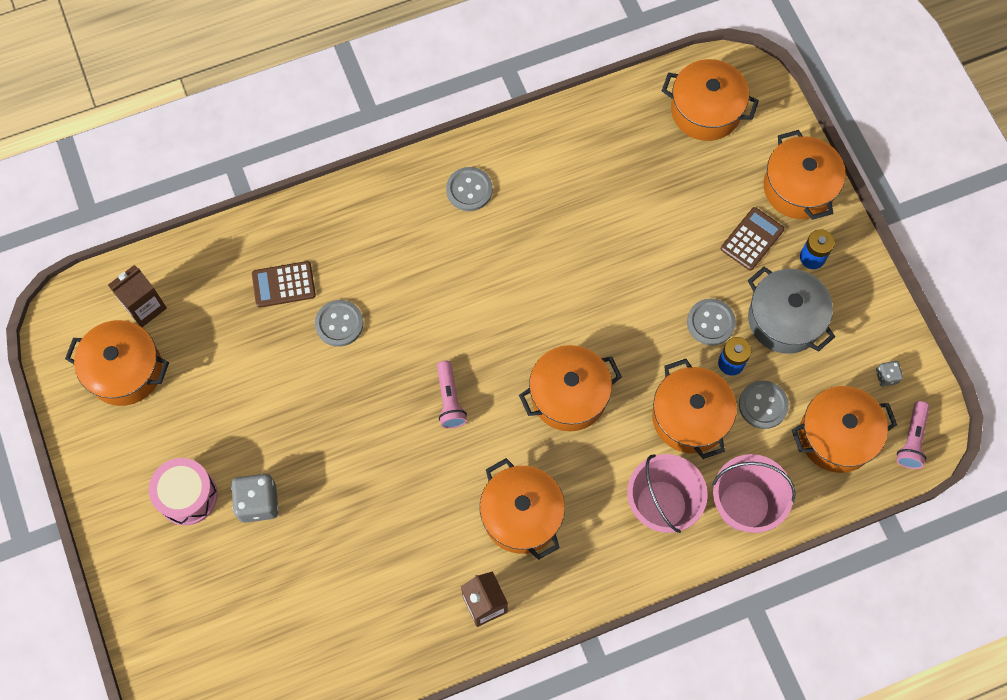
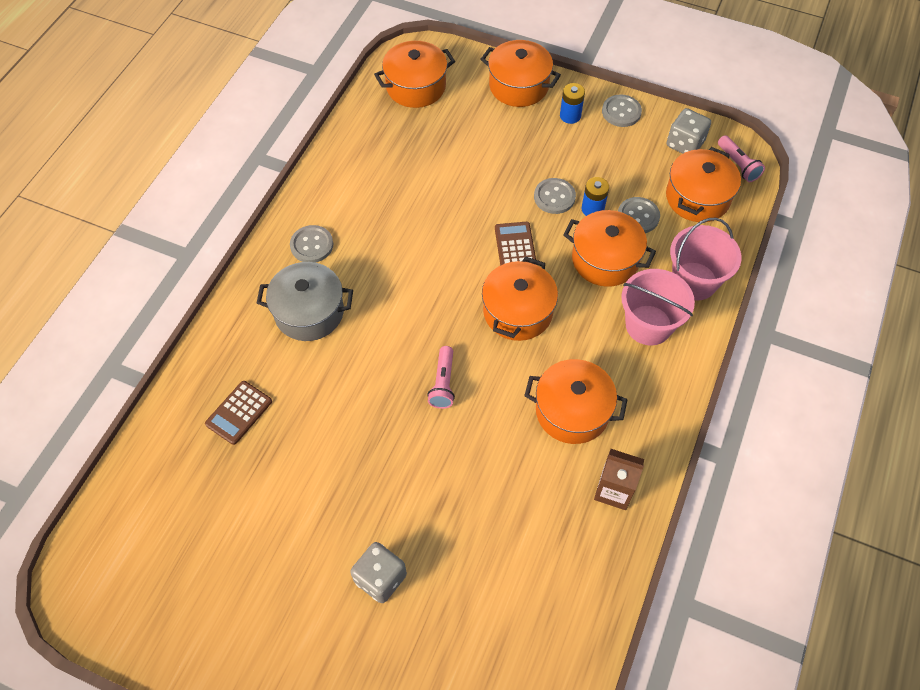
camera: 45 degrees left, 10 degrees down
orange pot [65,320,169,406] -> none
brown carton [108,265,167,327] -> none
pink drum [149,458,218,526] -> none
grey button [315,300,363,347] -> grey button moved to [602,94,642,127]
pink flashlight [437,361,467,429] -> pink flashlight turned 60 degrees clockwise [427,346,455,409]
brown calculator [721,207,784,271] -> brown calculator moved to [495,222,536,266]
grey pot [748,267,835,354] -> grey pot moved to [257,262,353,341]
grey dice [876,361,903,386] -> grey dice [667,108,711,154], size x1.93

